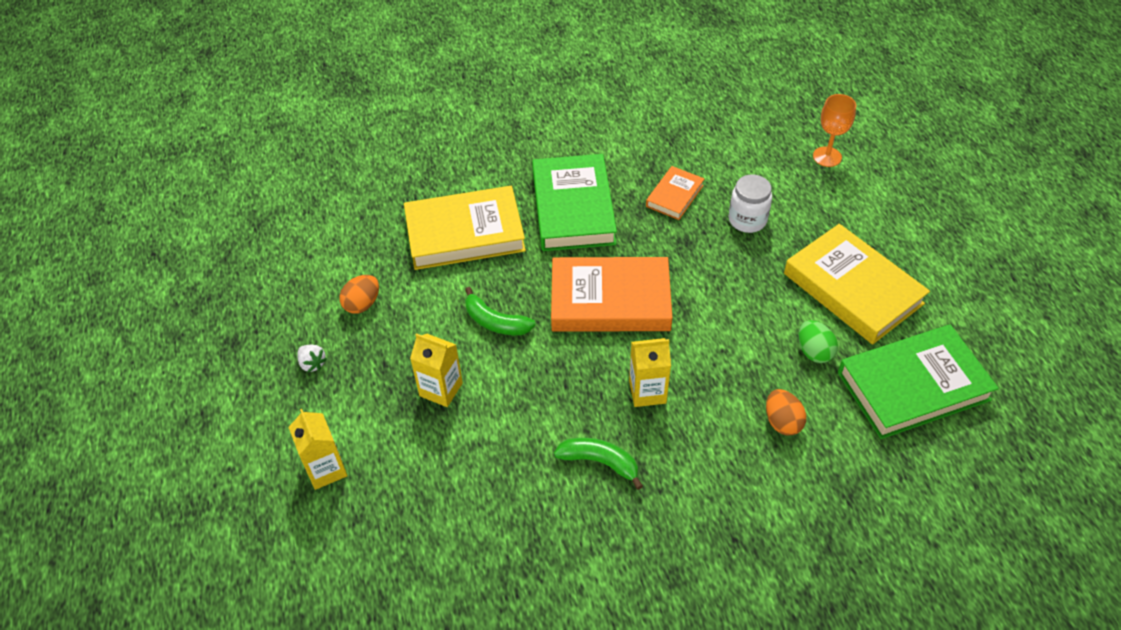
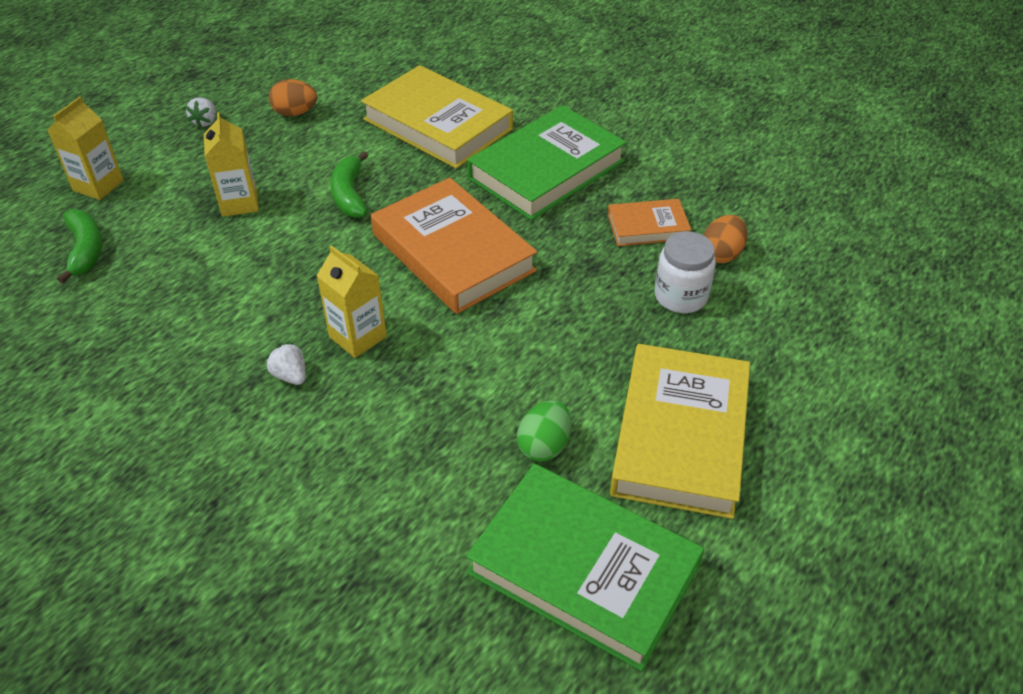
camera: 50 degrees right, 5 degrees down
green banana [554,438,643,490] -> green banana moved to [57,209,103,284]
orange egg [766,389,806,436] -> orange egg moved to [703,215,747,263]
orange goblet [813,94,856,167] -> none
none -> white strawberry [266,343,306,385]

